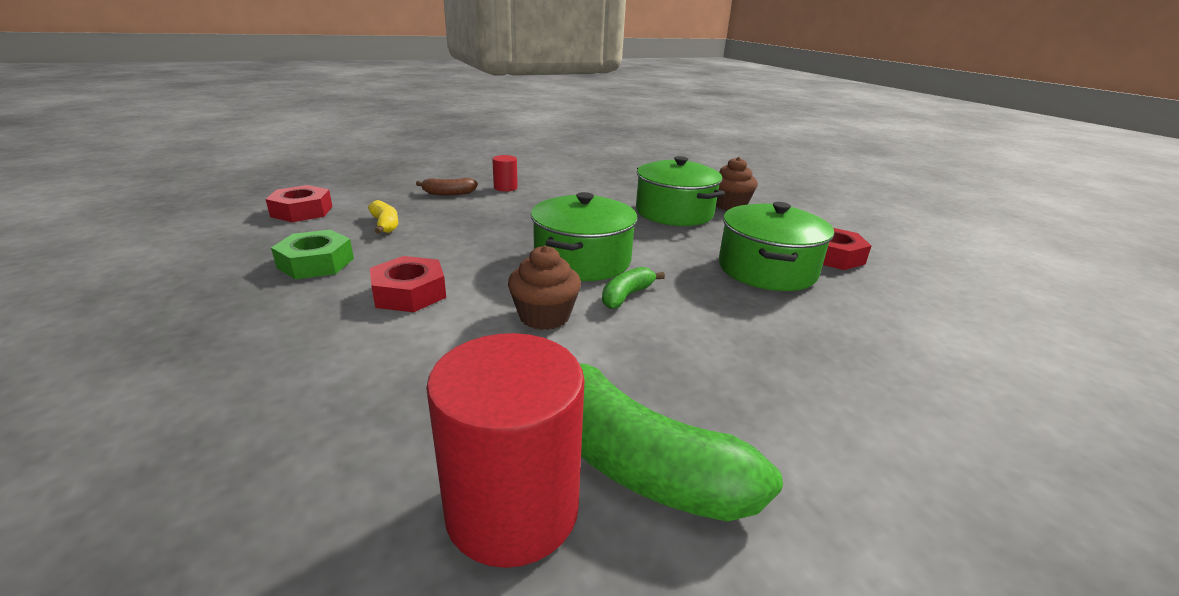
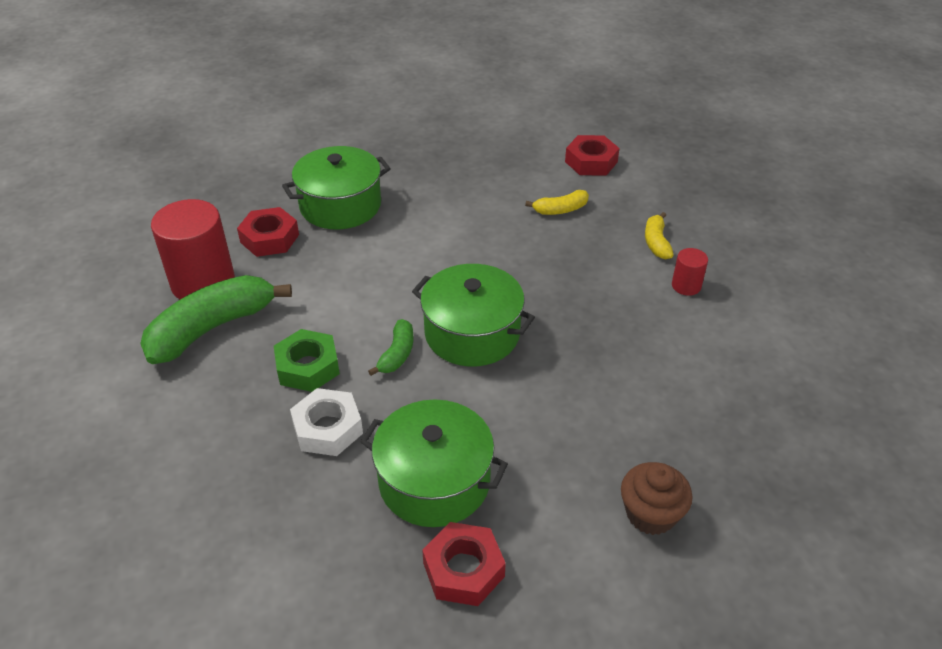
camera: 100 degrees right, 15 degrees up
green nut [271,230,354,279] -> green nut moved to [274,329,340,392]
red nut [370,256,446,312] -> red nut moved to [237,207,299,257]
brown banana [416,178,478,195] -> yellow banana [645,212,674,259]
brown cupcake [508,245,581,330] -> none
green banana [602,267,665,309] -> green banana turned 60 degrees clockwise [368,319,413,376]
green pot [636,156,725,226] -> green pot moved to [282,146,391,229]
none -> white nut [290,388,363,456]

